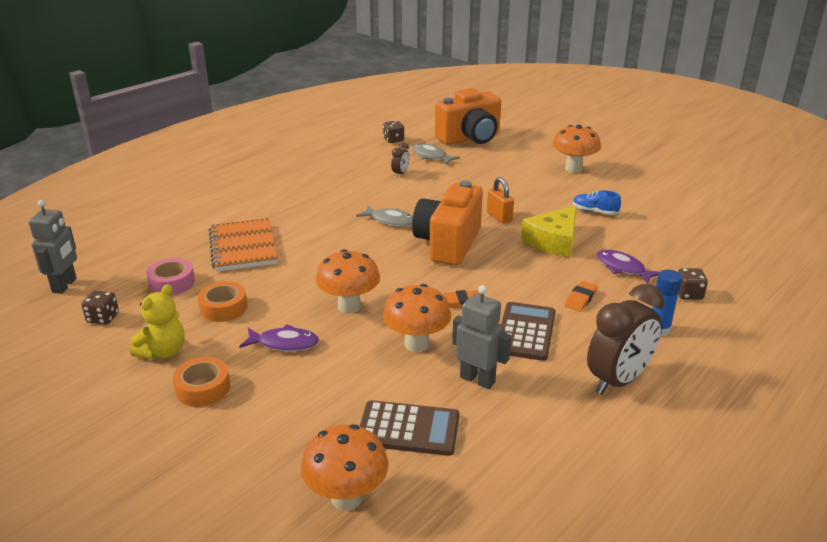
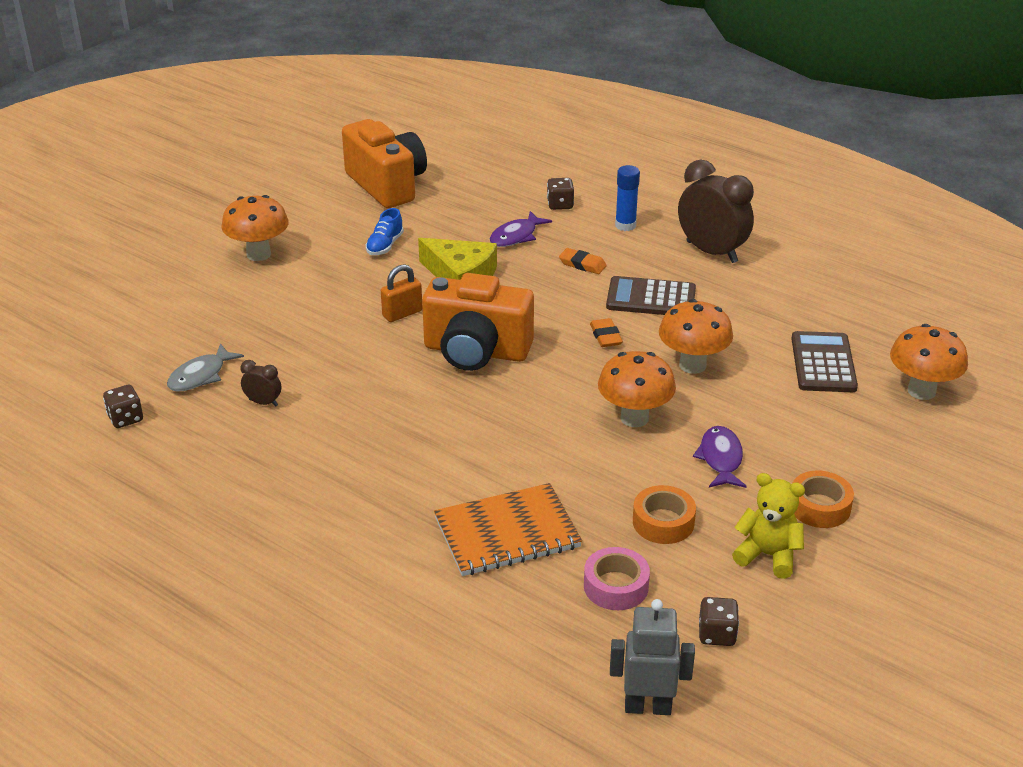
camera: 95 degrees left, 5 degrees up
grey fish [356,205,413,227] -> none
orange camera [435,88,501,145] -> orange camera moved to [342,119,427,208]
grey robot [452,285,511,389] -> none

